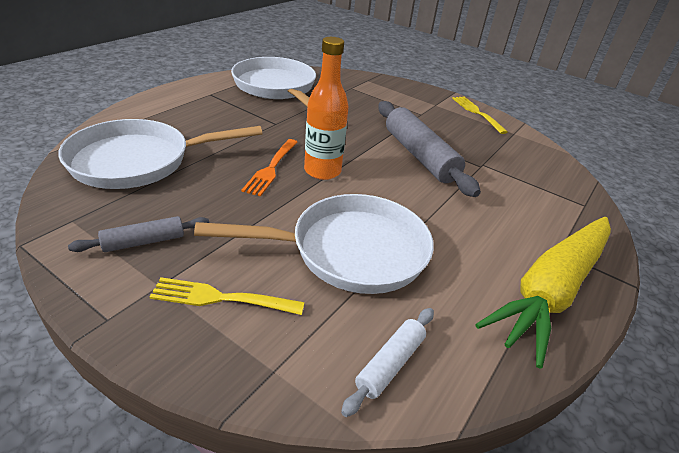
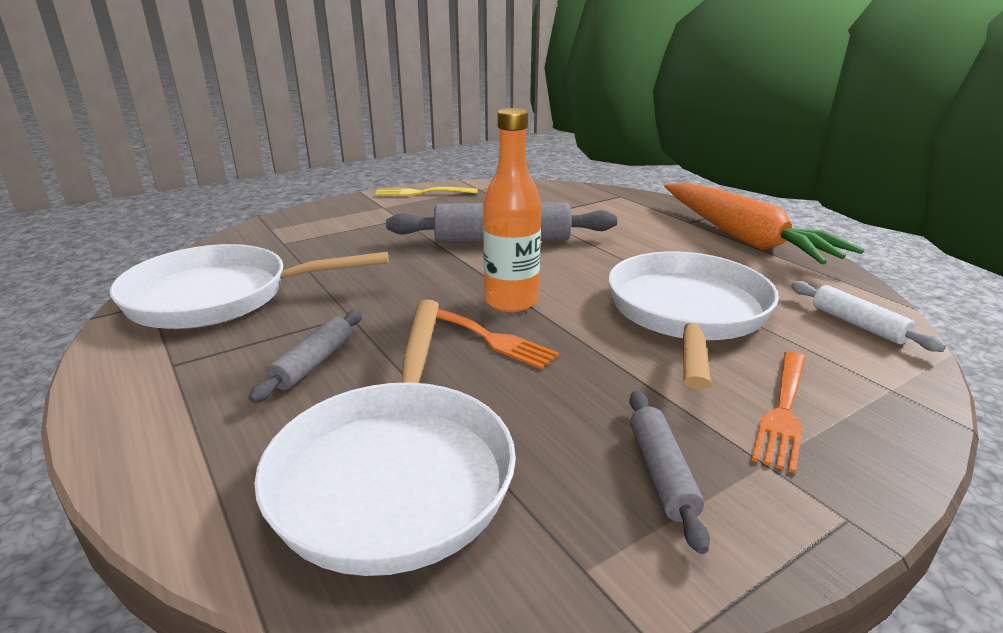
camera: 65 degrees left, 10 degrees down
yellow fork [150,277,305,315] -> orange fork [752,351,806,473]
yellow carrot [475,217,611,369] -> orange carrot [665,183,864,264]
none -> grey rolling pin [248,310,362,403]

